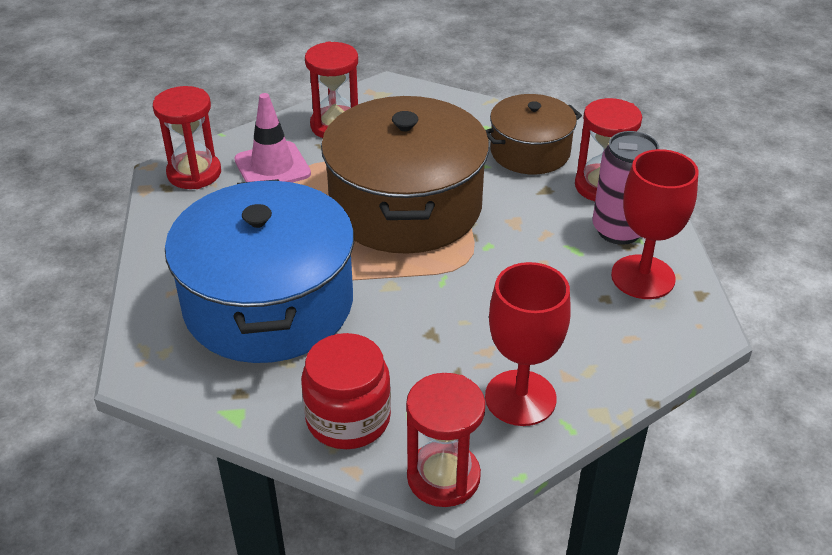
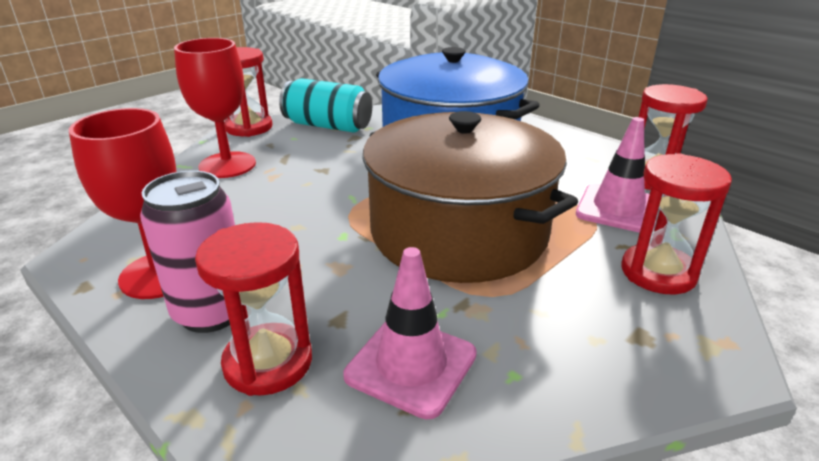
camera: 140 degrees right, 10 degrees down
red jar [301,333,391,449] -> turquoise can [279,78,372,133]
brown pot [486,94,582,174] -> pink traffic cone [343,247,477,419]

